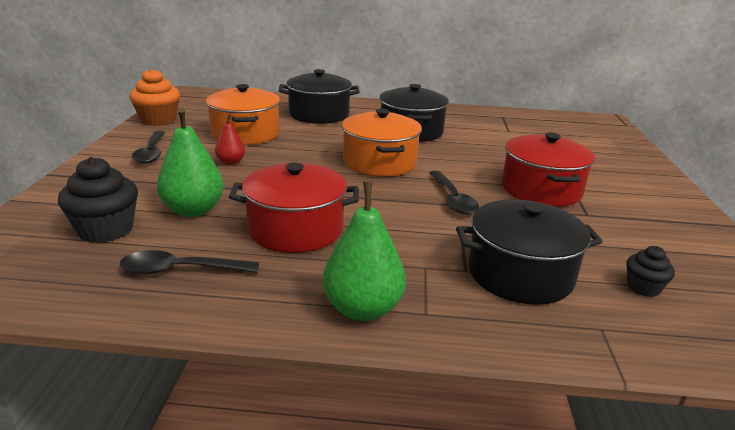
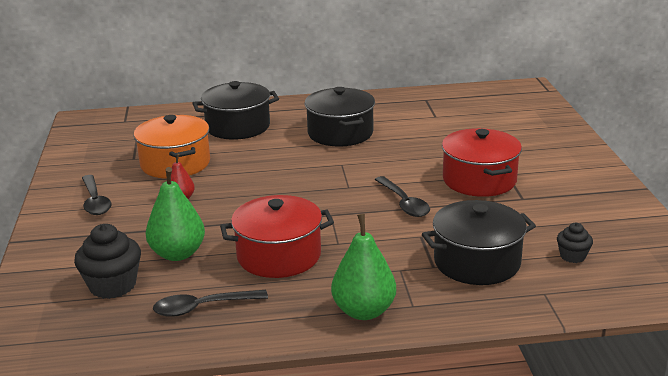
camera: 10 degrees left, 0 degrees up
orange cupcake [130,68,180,126] -> none
orange pot [342,109,422,177] -> none

